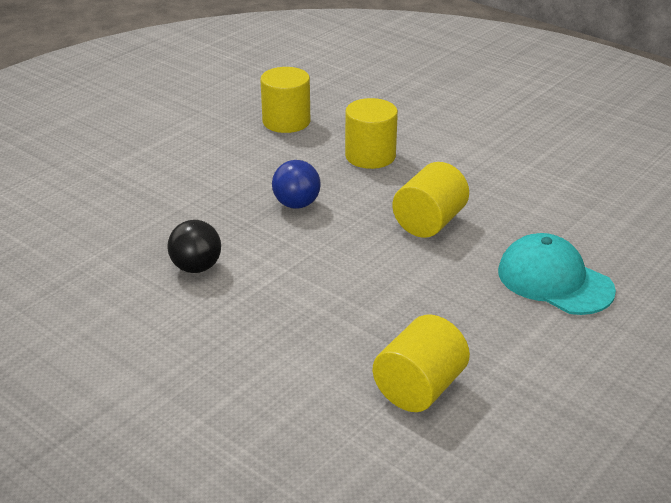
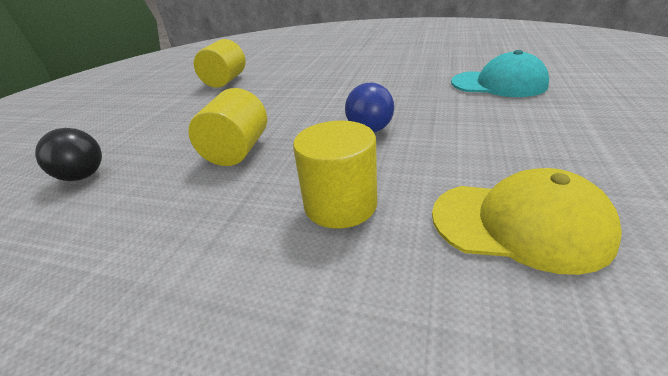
camera: 160 degrees right, 0 degrees up
black ball [167,220,221,273] -> black ball moved to [35,128,102,181]
yellow cylinder [261,67,310,133] -> yellow cap [432,168,622,275]
turquoise cap [498,233,616,315] -> turquoise cap moved to [451,50,549,97]

